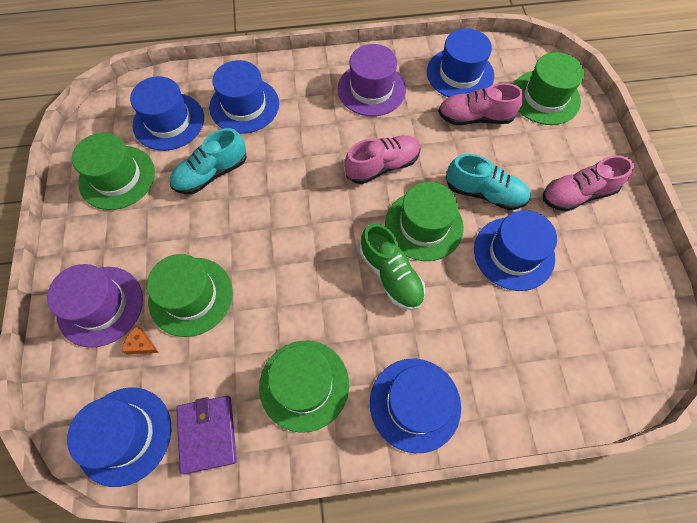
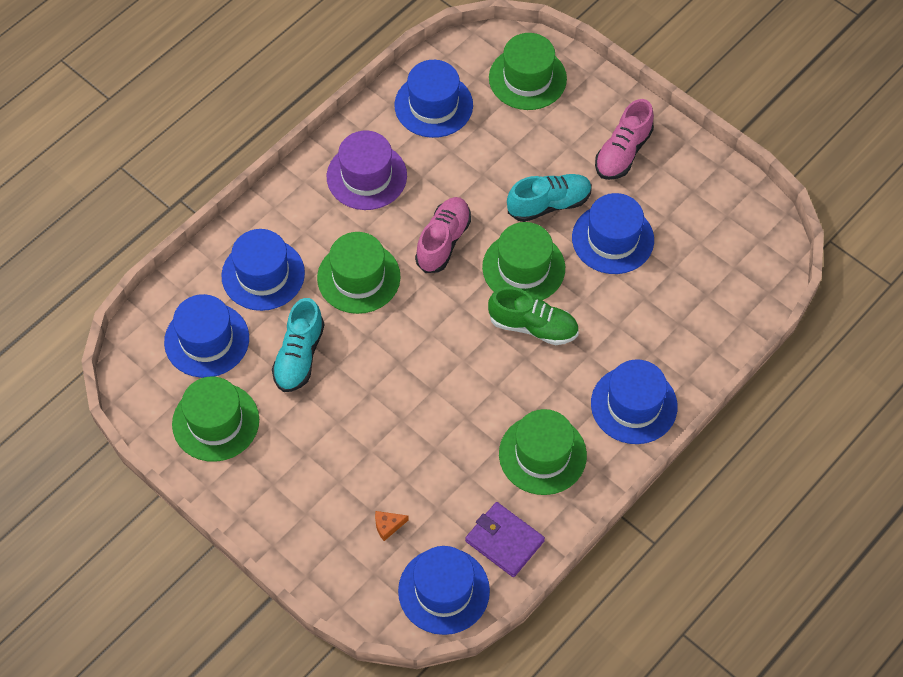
camera: 40 degrees left, 5 degrees down
purple hat [47,264,143,348] -> none
green hat [147,254,233,337] -> green hat moved to [317,232,401,314]
pink shoe [438,83,524,125] -> none

